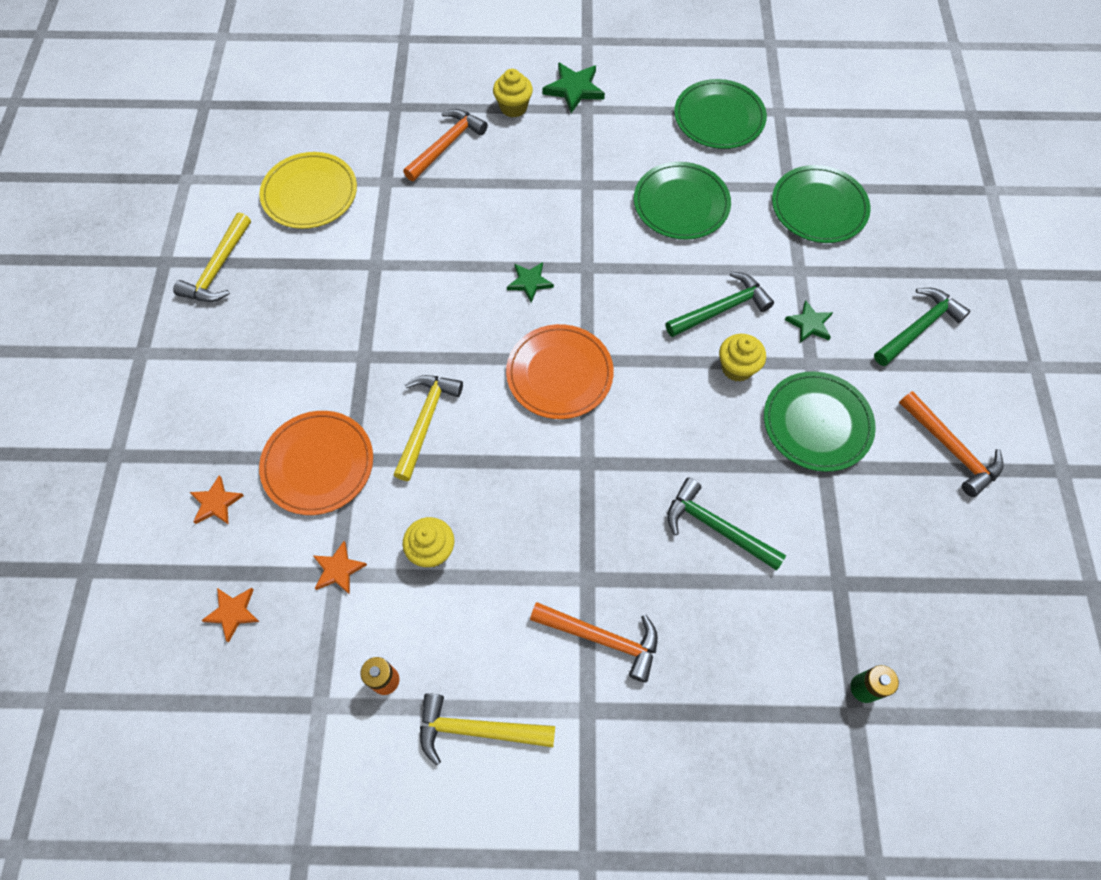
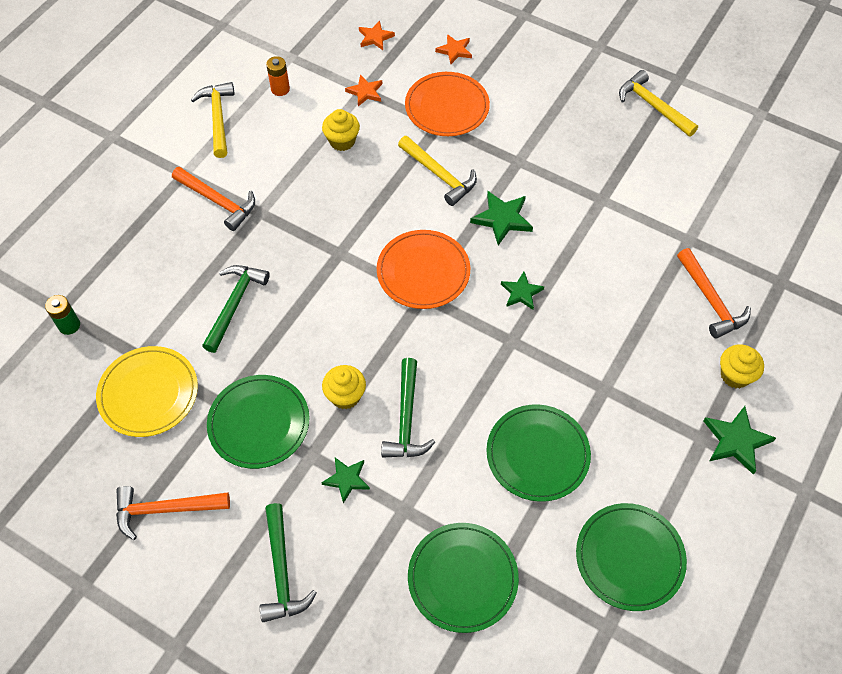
camera: 120 degrees right, 5 degrees down
yellow plate [259,152,357,229] -> yellow plate moved to [96,346,198,437]
yellow hammer [420,693,555,766] -> yellow hammer turned 45 degrees counterclockwise [191,82,235,158]
orange hammer [530,602,658,682] -> orange hammer turned 105 degrees counterclockwise [172,167,255,231]
green hammer [667,478,786,571] -> green hammer turned 45 degrees counterclockwise [202,265,270,353]
none -> green star [470,191,533,245]

